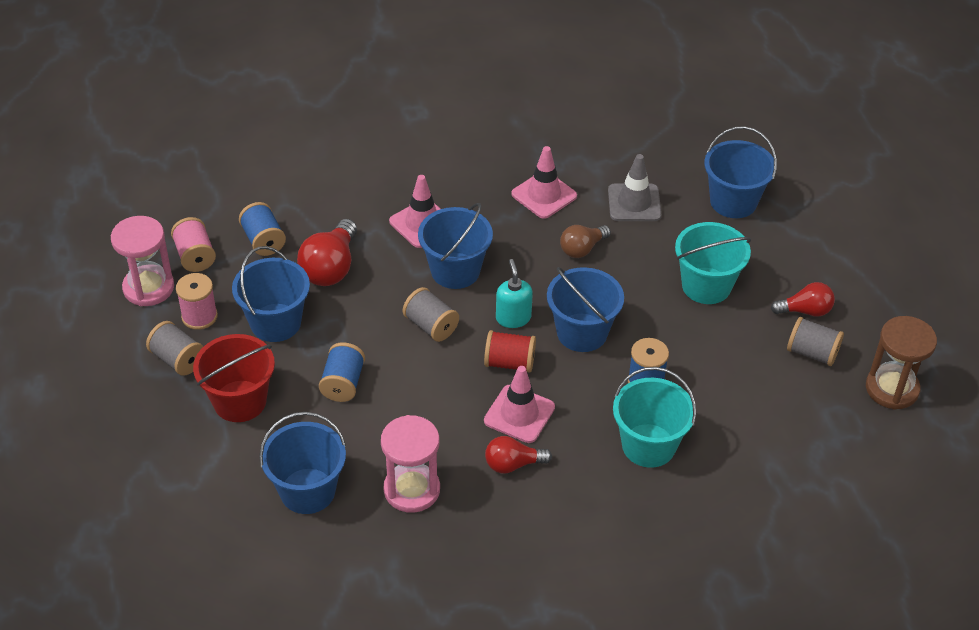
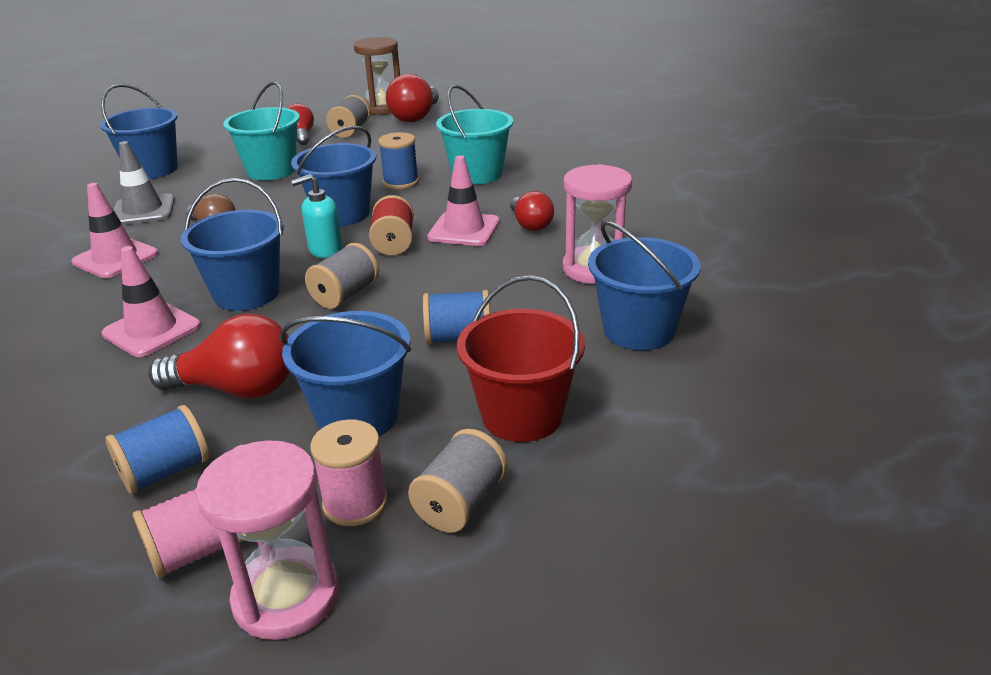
camera: 100 degrees left, 15 degrees down
none -> red light bulb [386,74,439,122]

